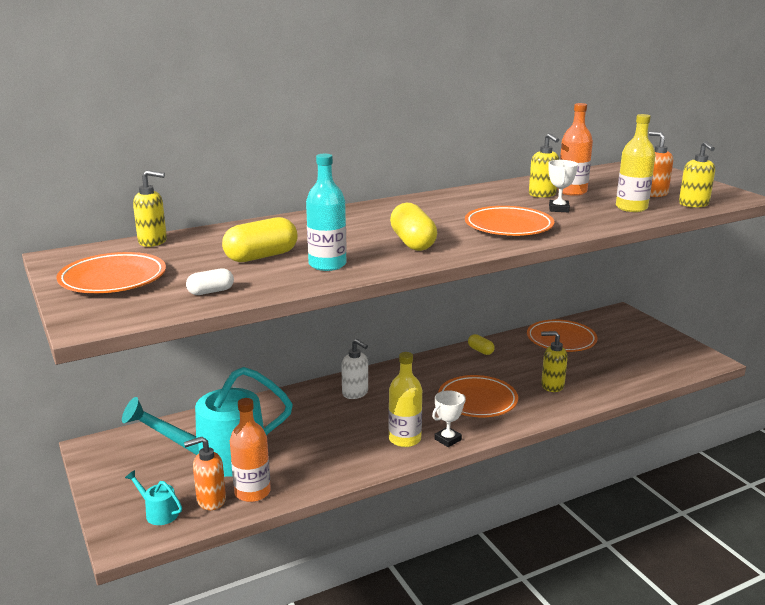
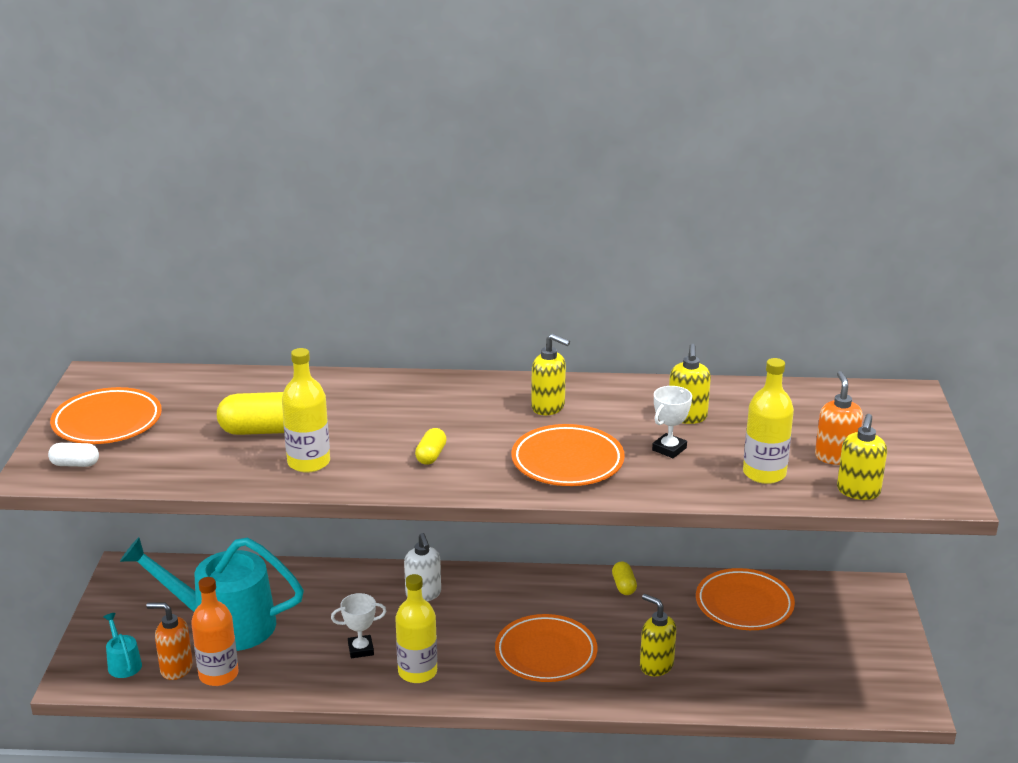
camera: 30 degrees right, 5 degrees up
yellow soap dispenser [133,170,167,247] -> yellow soap dispenser moved to [531,334,570,415]
white capsule [186,268,234,295] -> white capsule moved to [48,443,99,467]
turquoise bottle [306,154,347,271] -> yellow bottle [282,348,330,473]
yellow capsule [390,203,437,251] -> yellow capsule [415,428,447,465], size x0.55
white trophy [432,390,466,447] -> white trophy moved to [331,593,386,658]
orange bottle [557,103,593,196] -> none

